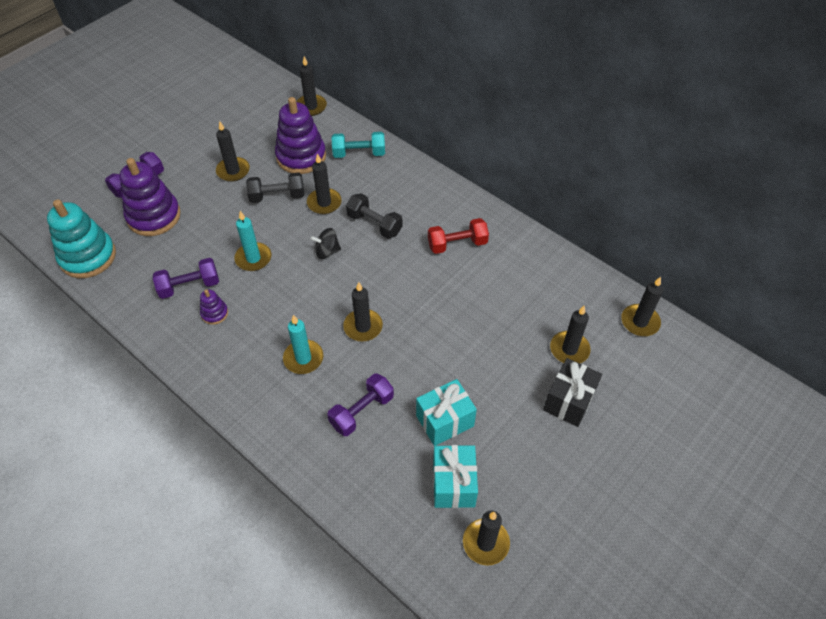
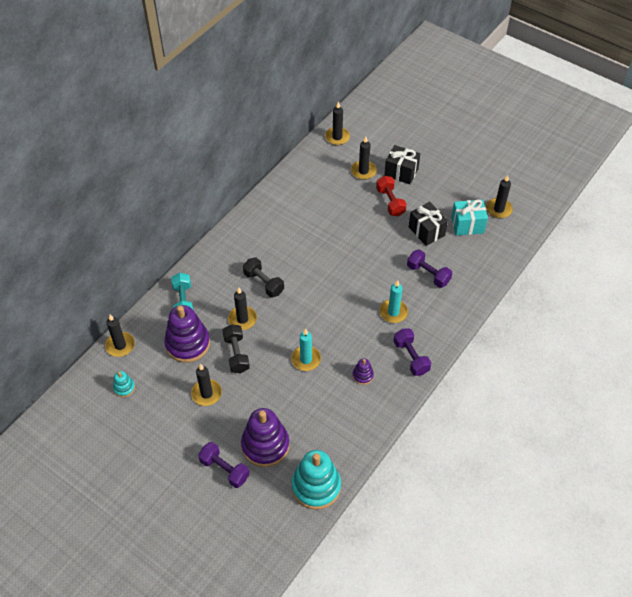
camera: 95 degrees left, 0 degrees up
purple dumbbell [153,258,219,299] -> purple dumbbell moved to [393,328,431,376]
black spinning top [310,228,341,259] -> none
black candle [343,282,383,341] -> none
black dumbbell [346,193,403,239] -> black dumbbell turned 75 degrees counterclockwise [243,257,284,298]
turquoise gift [416,379,477,446] -> black gift [409,202,448,246]
red dumbbell [428,218,489,254] -> red dumbbell moved to [376,176,407,216]
none -> turquoise stacking toy [113,371,135,397]

